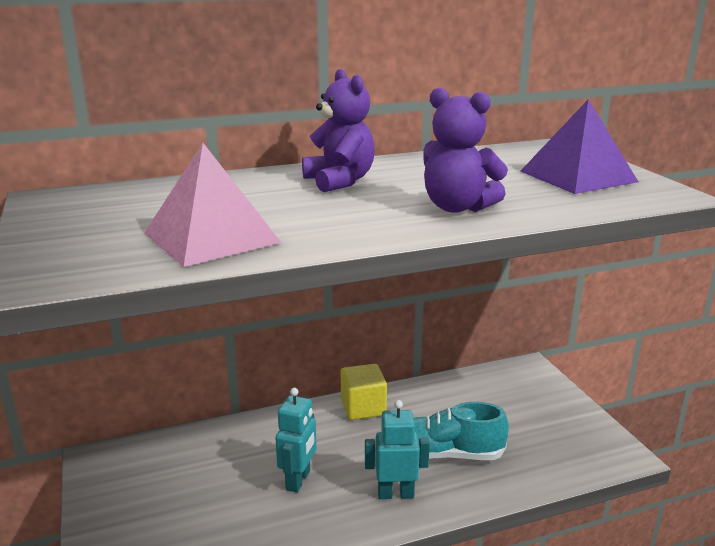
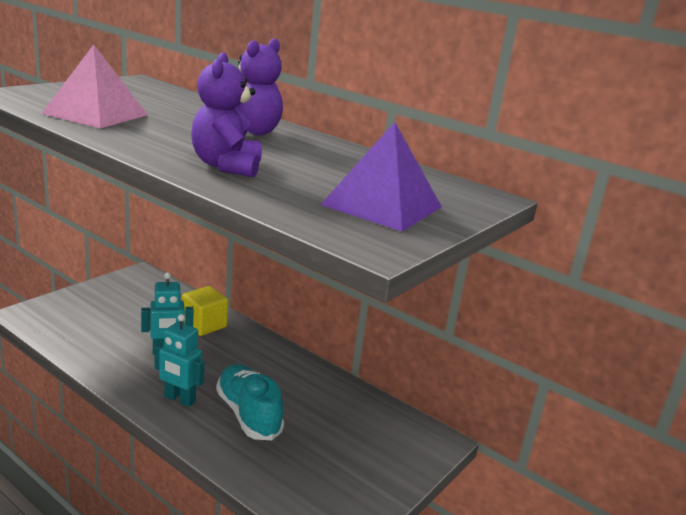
camera: 55 degrees right, 0 degrees up
yellow cube [341,364,387,420] -> yellow cube moved to [182,286,228,336]
turquoise robot [365,400,430,499] -> turquoise robot turned 150 degrees clockwise [155,314,205,407]

